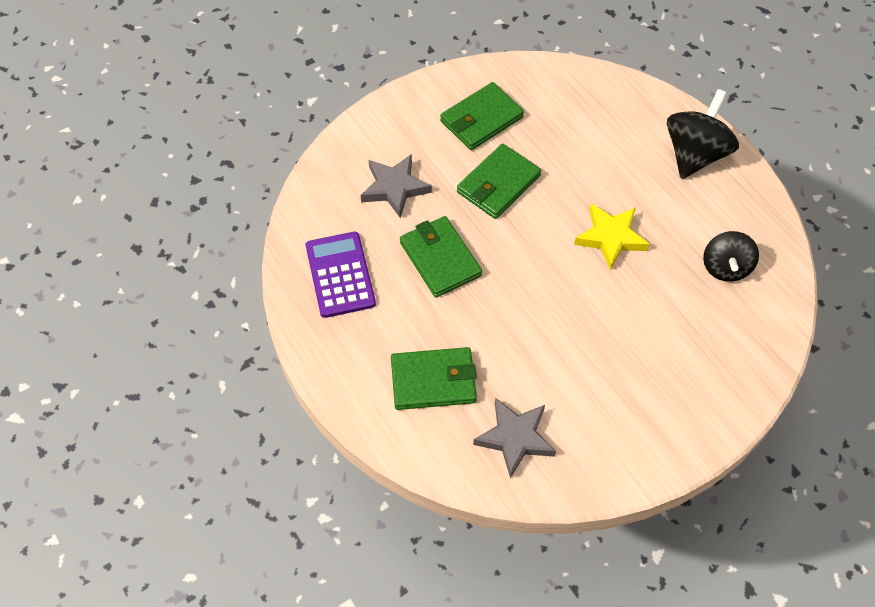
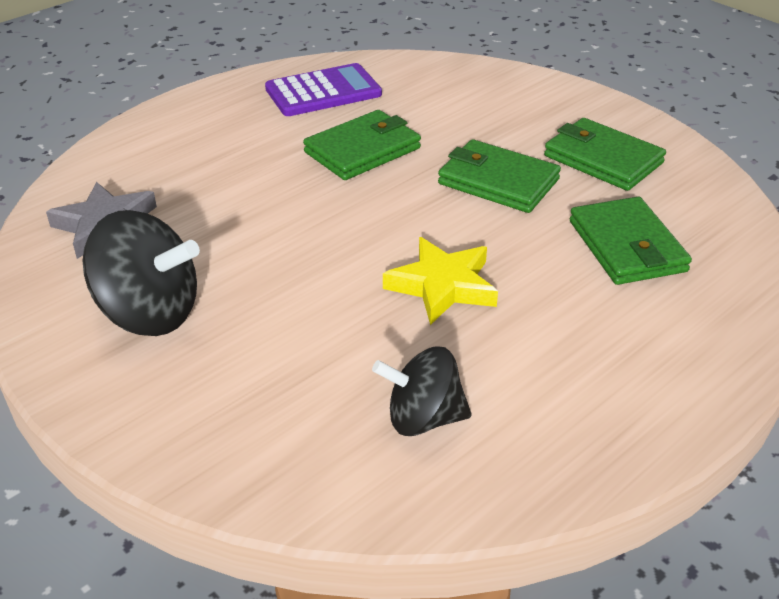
camera: 80 degrees right, 20 degrees down
grey star [360,154,432,219] -> none
green wallet [391,347,477,410] -> green wallet moved to [570,197,692,285]
black spinning top [667,89,739,179] -> black spinning top moved to [83,210,200,336]

